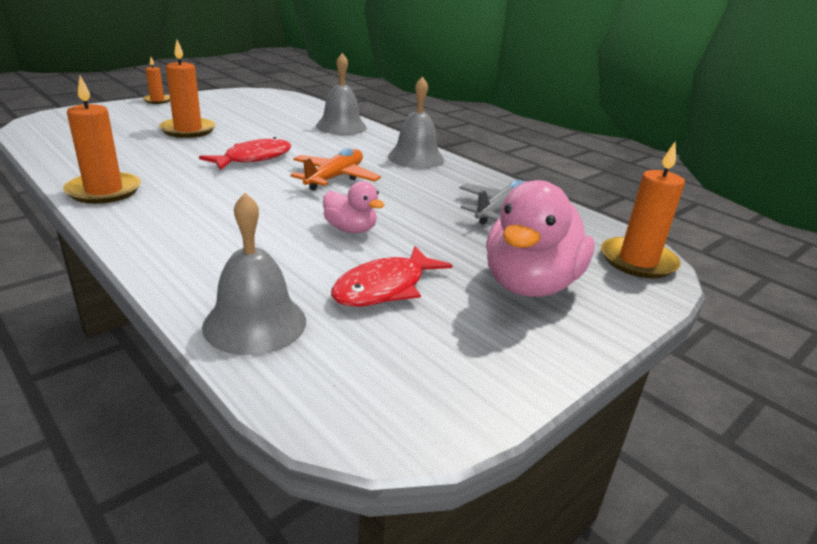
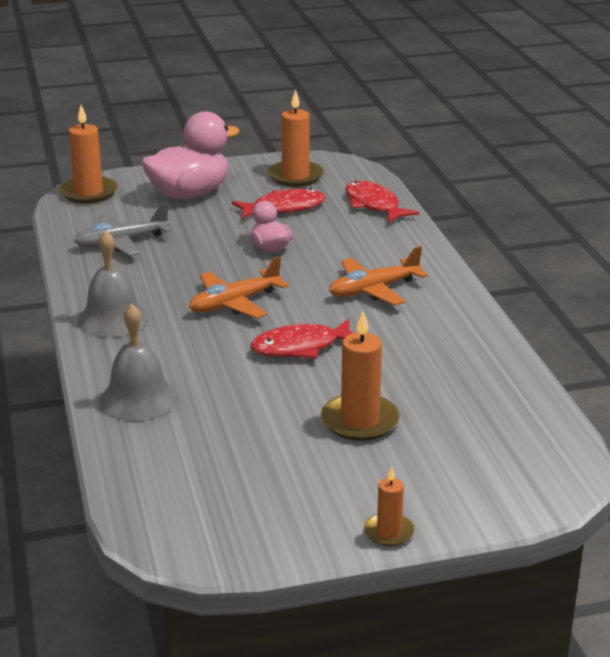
camera: 150 degrees left, 0 degrees up
orange candle [63,76,141,204] -> orange candle moved to [268,89,324,187]
grey bell [202,193,306,355] -> red fish [345,181,419,223]
none -> orange plane [329,246,428,306]

